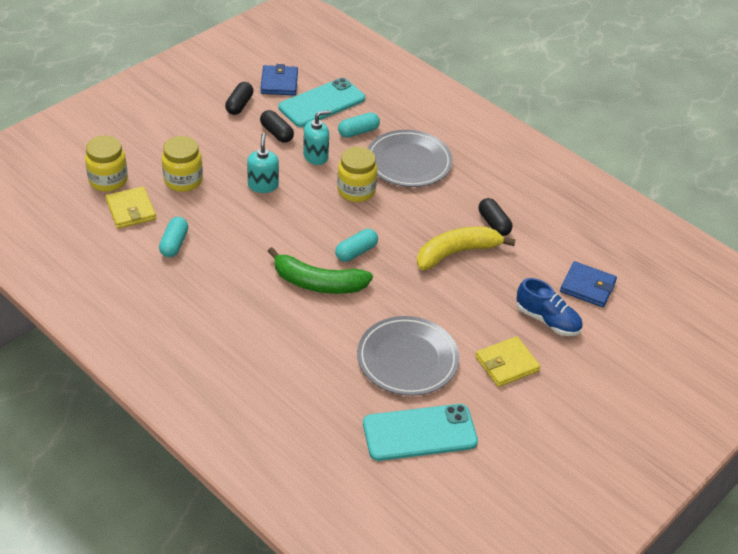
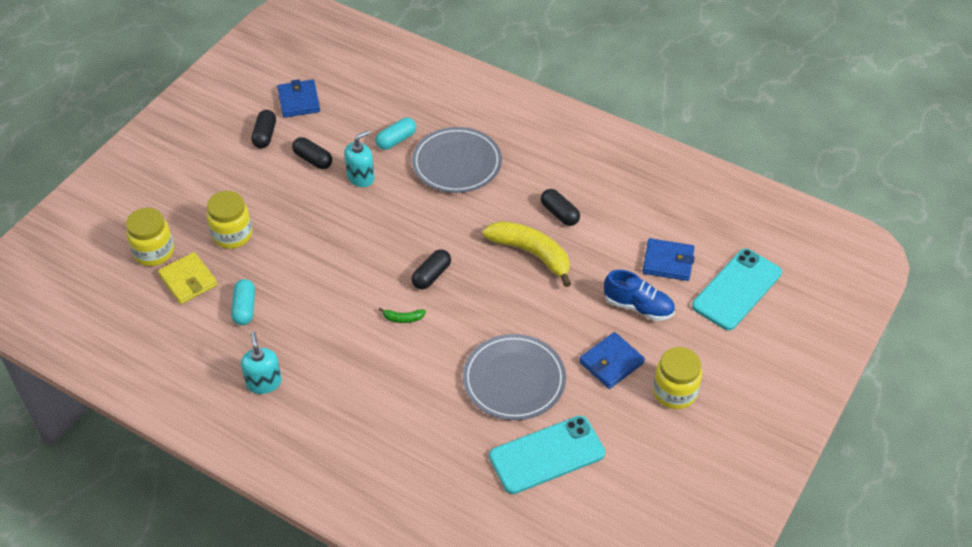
camera: 10 degrees left, 5 degrees up
turquoise soap dispenser [247,133,279,193] -> turquoise soap dispenser moved to [241,331,282,394]
green banana [267,247,373,294] -> green banana [379,308,426,323], size x0.42
turquoise phone [278,78,365,127] -> turquoise phone moved to [692,249,782,330]
turquoise capsule [335,229,378,262] -> black capsule [412,249,451,290]
yellow jar [337,147,377,202] -> yellow jar moved to [653,347,702,409]
yellow banana [417,226,516,270] -> yellow banana turned 75 degrees clockwise [482,221,571,287]
yellow wallet [476,336,540,387] -> blue wallet [579,332,645,389]

